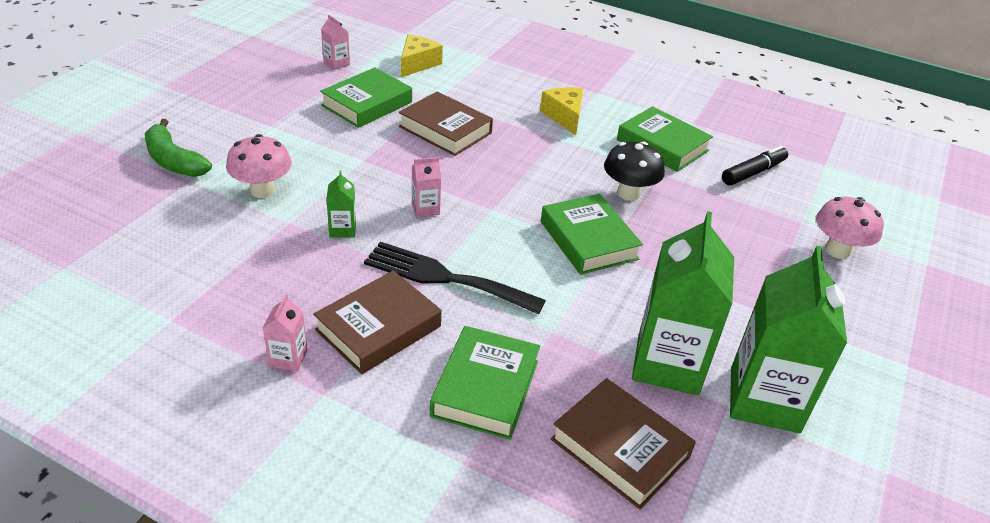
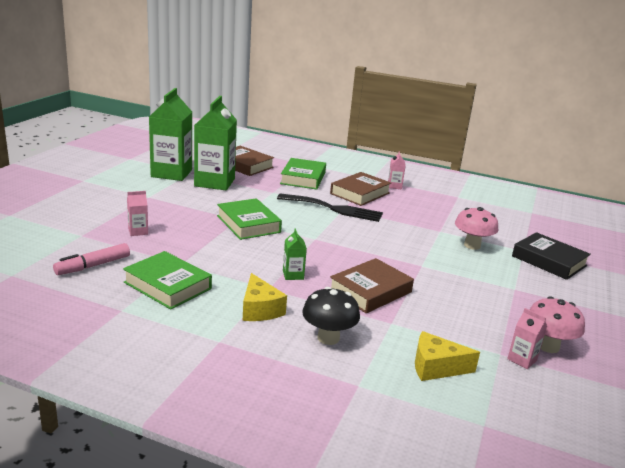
camera: 175 degrees right, 15 degrees down
green banana [145,119,212,177] -> black book [512,232,591,280]
green book [320,67,412,128] -> none
green carton [326,171,356,238] -> green carton moved to [283,229,307,280]
brown book [399,91,493,156] -> brown book turned 75 degrees counterclockwise [330,258,414,313]
yellow cheese [401,34,443,77] -> yellow cheese turned 75 degrees clockwise [415,331,480,381]
pink carton [412,157,441,217] -> pink carton moved to [127,191,148,236]
black mushroom [604,141,664,201] -> black mushroom moved to [302,287,360,345]
black marker [722,146,788,185] -> pink marker [53,243,130,275]
pink mushroom [816,197,884,259] -> pink mushroom moved to [530,296,585,353]

